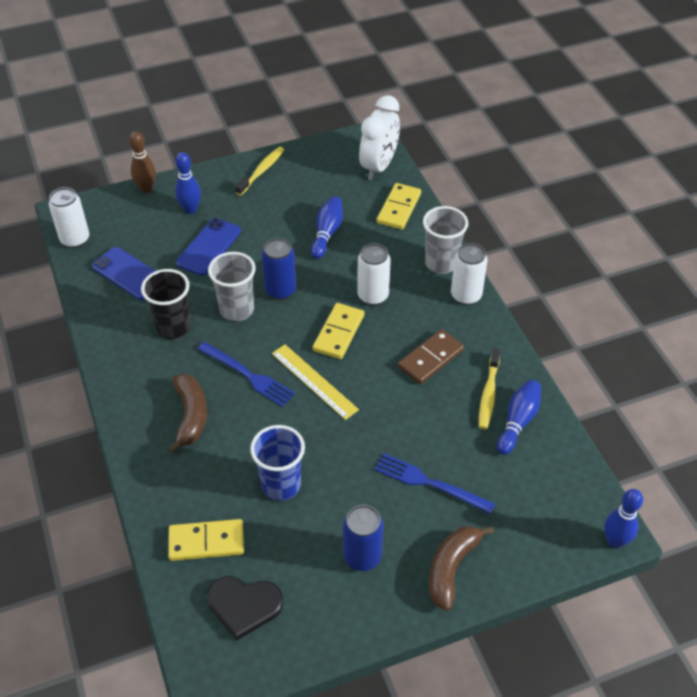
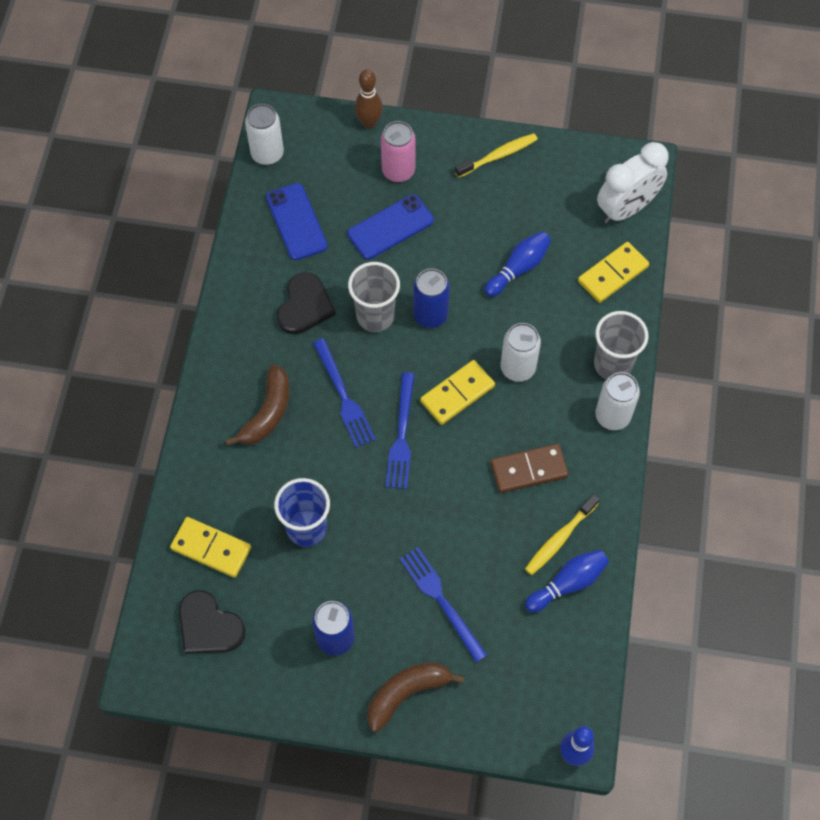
camera: 30 degrees right, 15 degrees up
black cup [141,269,191,339] -> black heart [277,272,336,334]
blue bowling pin [175,152,201,214] -> pink can [381,121,416,182]
yellow ruler [272,344,359,420] -> blue fork [386,372,415,489]

